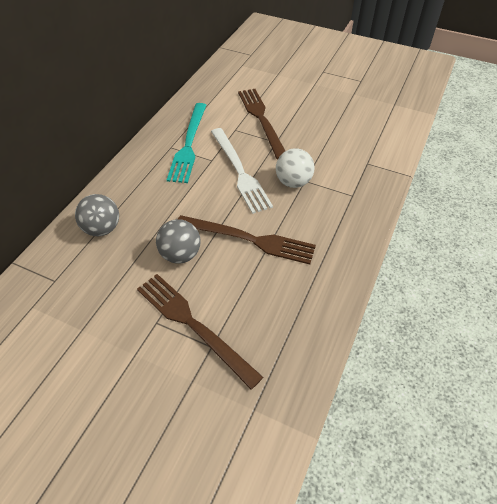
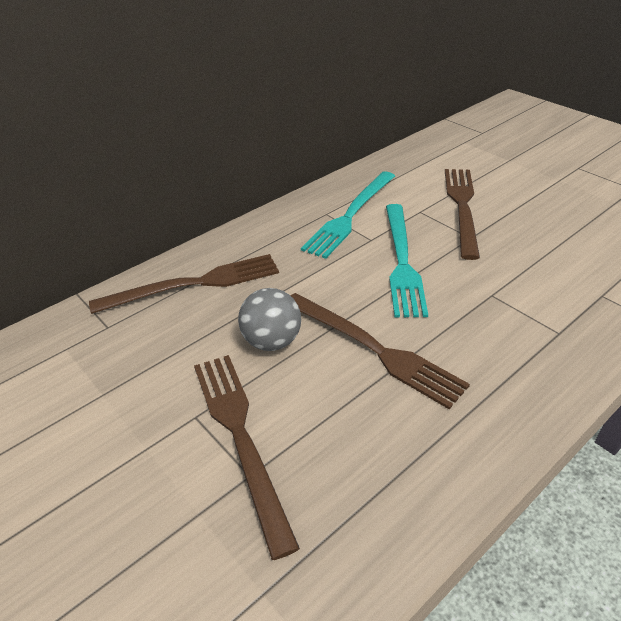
camera: 25 degrees right, 10 degrees down
grey ball [75,194,119,236] -> brown fork [89,254,279,314]
white fork [211,128,273,214] -> turquoise fork [386,204,428,317]
white ball [276,148,314,188] -> none

